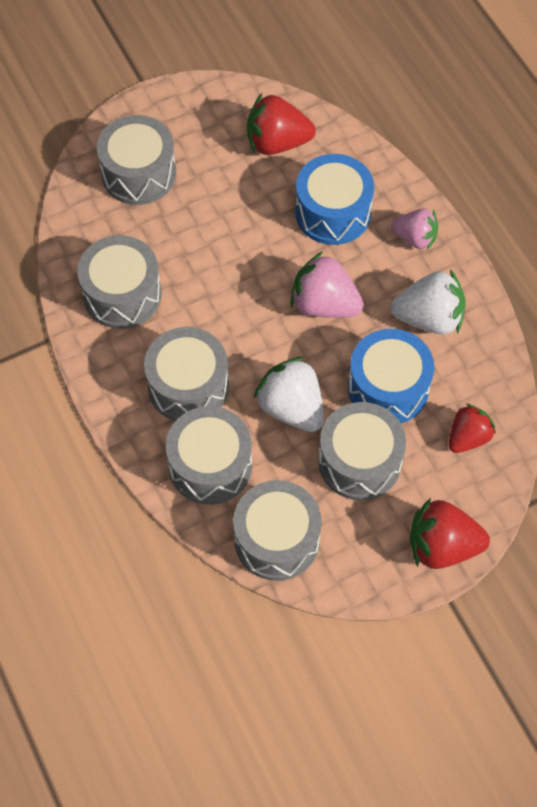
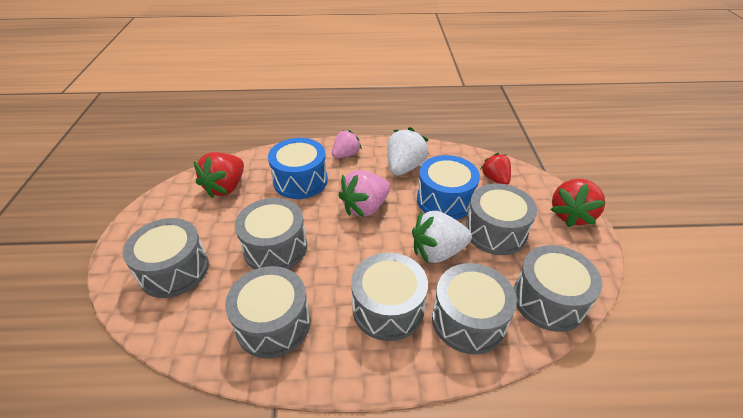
camera: 65 degrees left, 20 degrees down
none -> grey drum [235,198,307,269]

